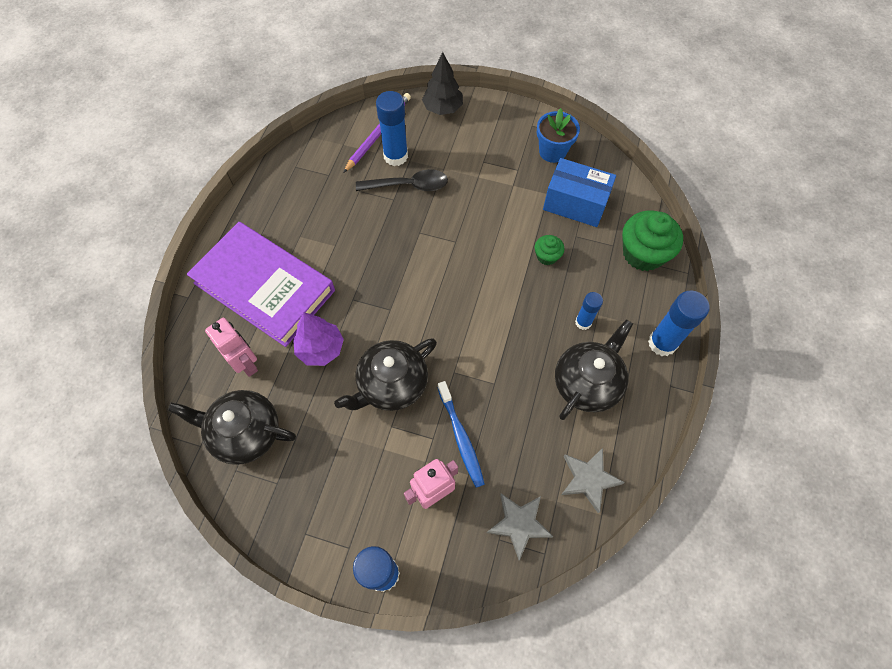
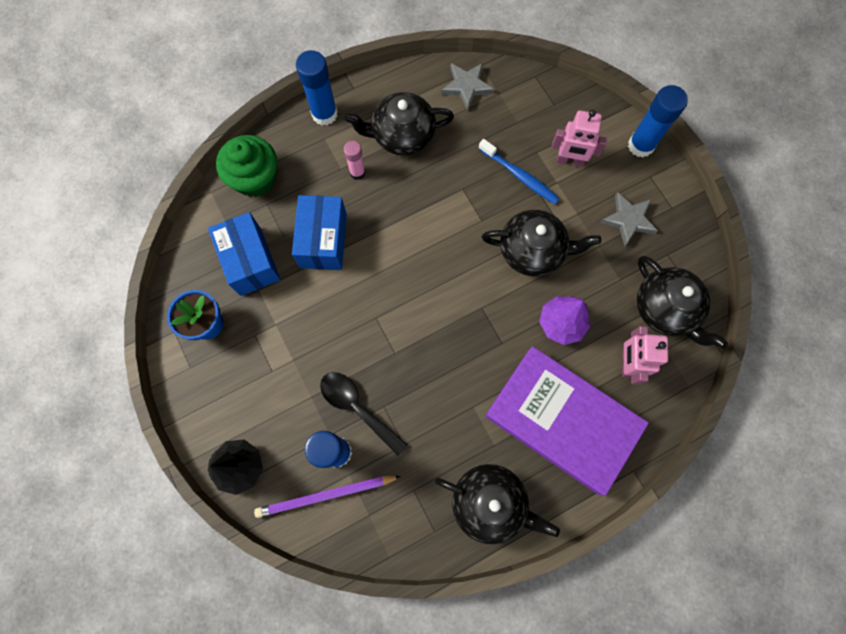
camera: 135 degrees left, 10 degrees up
purple book [187,222,335,347] -> purple book turned 45 degrees counterclockwise [485,346,649,496]
blue toothbrush [437,381,485,488] -> blue toothbrush turned 105 degrees clockwise [478,139,560,204]
grey star [487,493,554,560] -> grey star moved to [600,192,658,247]
green cupcake [535,235,564,265] -> blue box [292,195,347,270]
blue glue stick [575,292,603,330] -> pink glue stick [344,141,365,180]
none -> black teapot [435,464,560,544]

